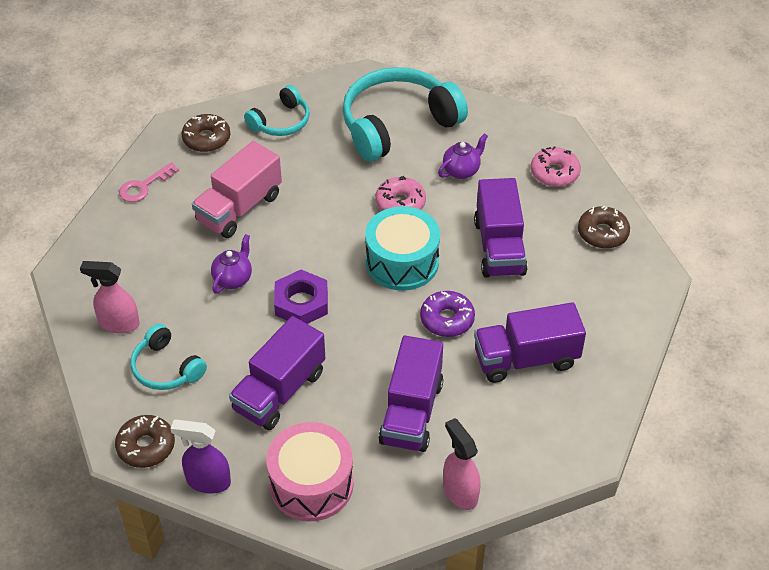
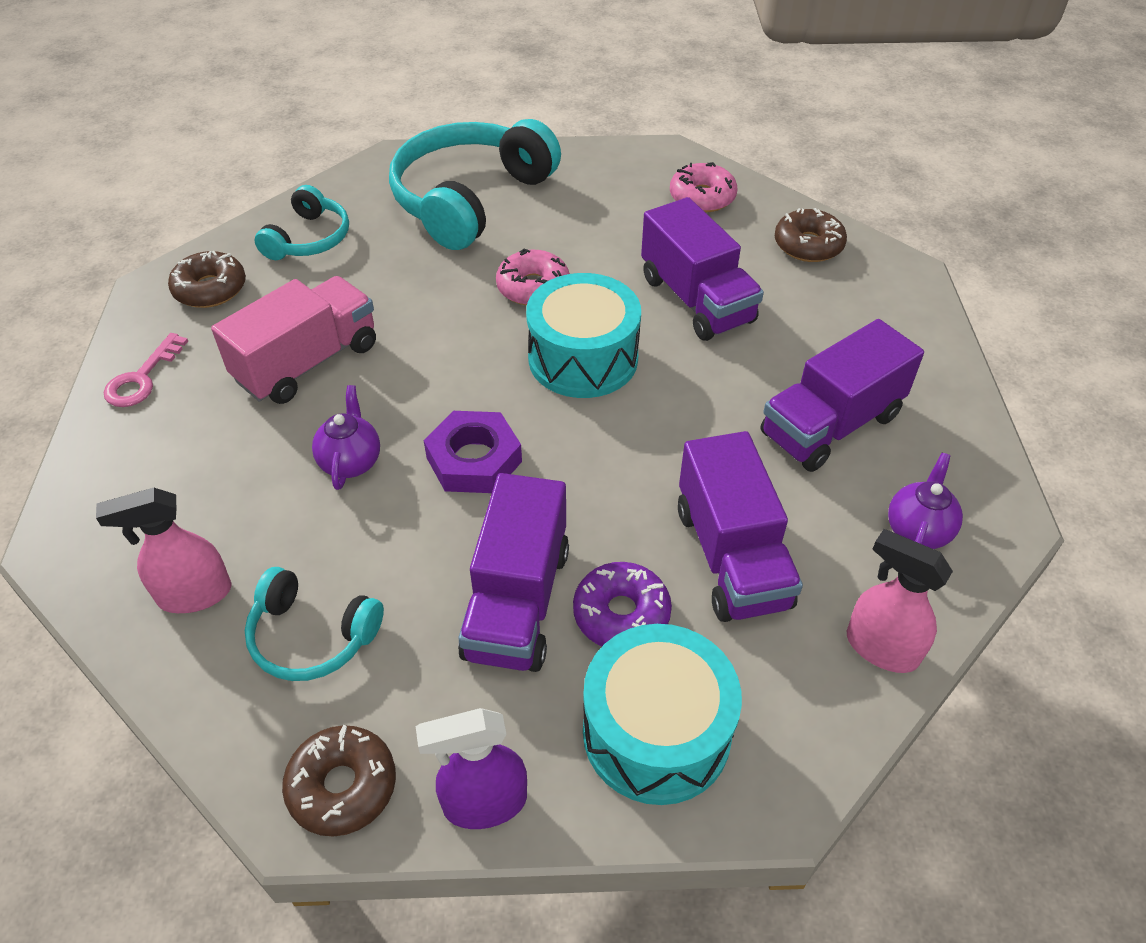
camera: 25 degrees left, 0 degrees up
pink truck [192,141,282,238] -> pink truck turned 150 degrees counterclockwise [211,276,376,404]
pink drum [266,422,354,521] -> turquoise drum [583,624,742,805]
purple donut [420,291,475,337] -> purple donut moved to [573,562,672,646]
purple teapot [438,133,488,179] -> purple teapot moved to [888,453,963,549]

